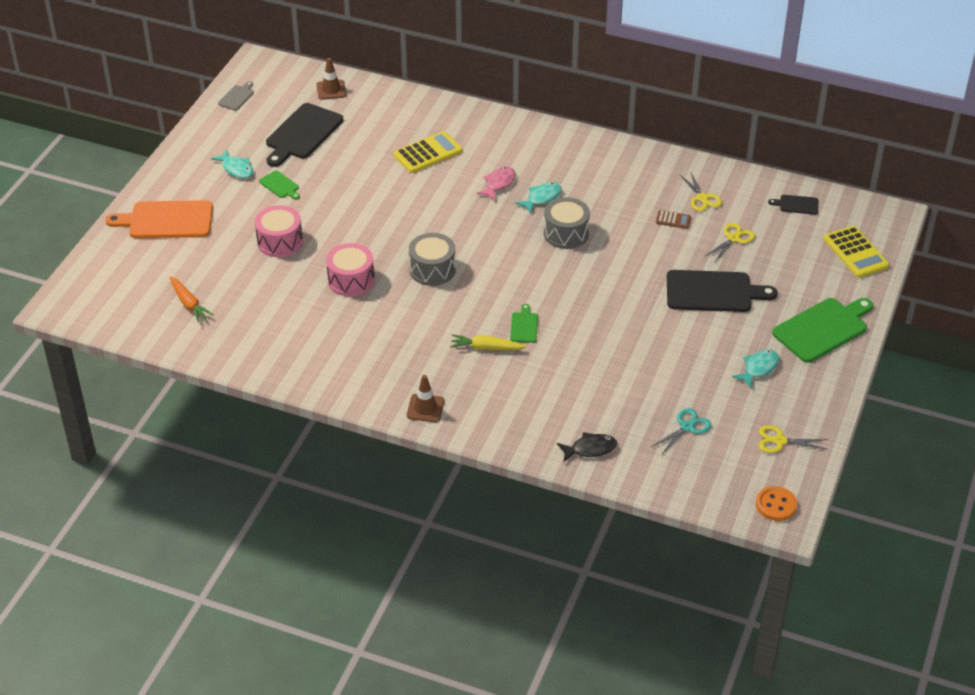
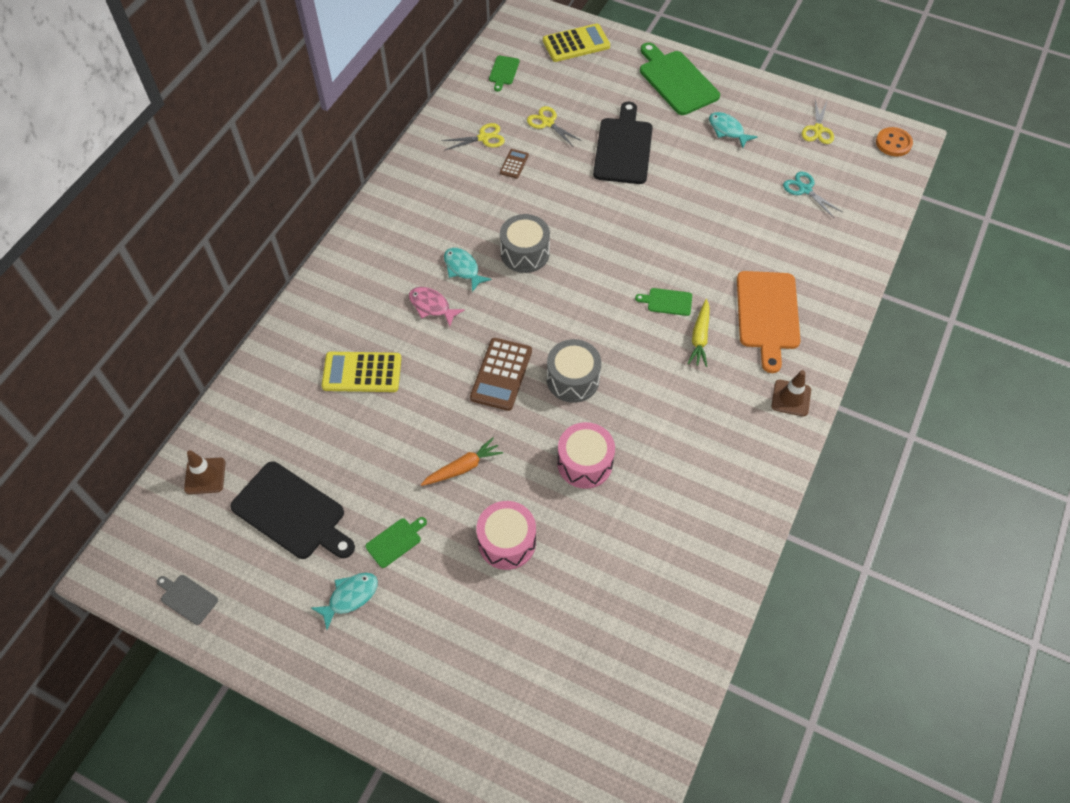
camera: 85 degrees left, 15 degrees up
orange cutting board [105,200,213,238] -> orange cutting board moved to [737,271,801,373]
orange carrot [170,277,213,322] -> orange carrot moved to [421,438,503,486]
yellow calculator [393,131,462,173] -> yellow calculator turned 60 degrees counterclockwise [321,352,402,392]
black fish [557,432,617,462] -> none
black cutting board [768,195,818,215] -> green cutting board [489,56,519,91]
none -> brown calculator [470,338,532,411]

